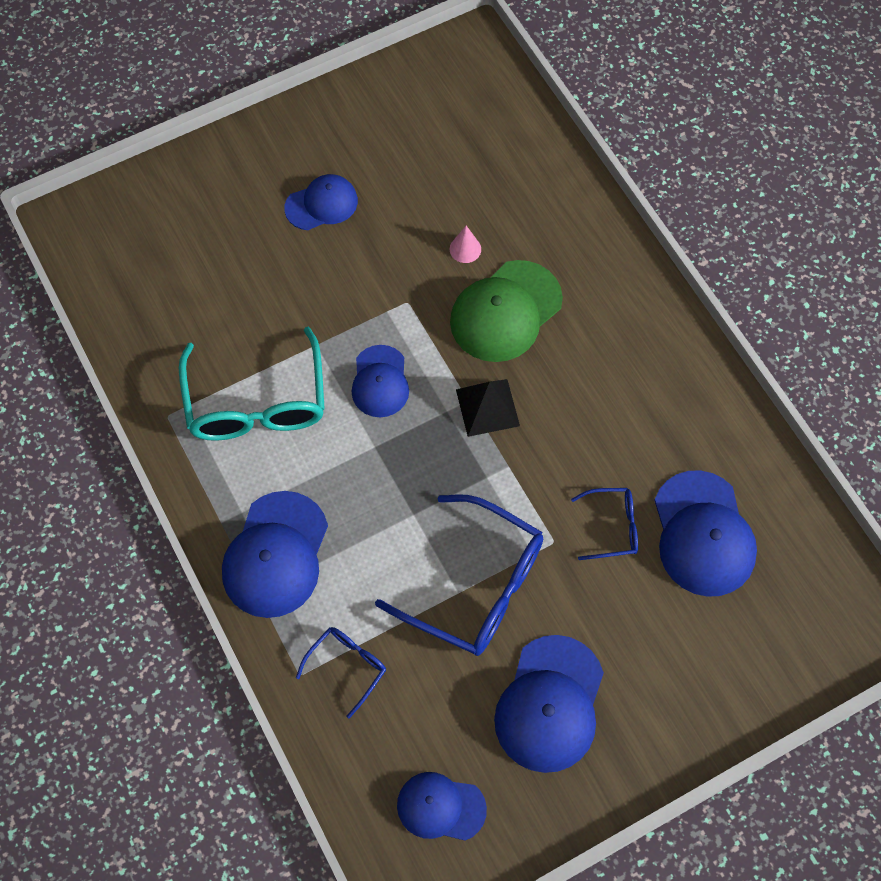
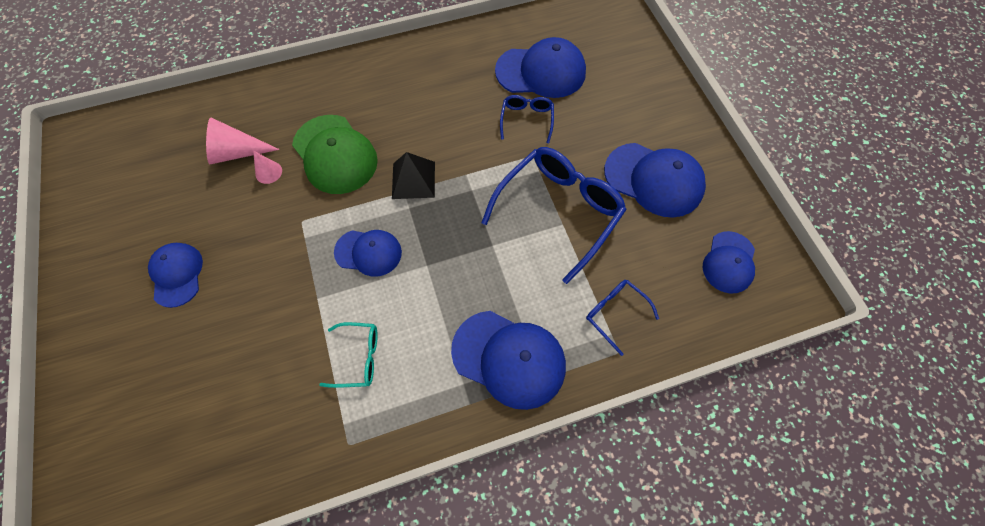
camera: 80 degrees left, 0 degrees up
turquoise glasses [179,327,325,441] -> turquoise glasses [319,322,378,388], size x0.50
none -> pink cone [206,117,280,164]

